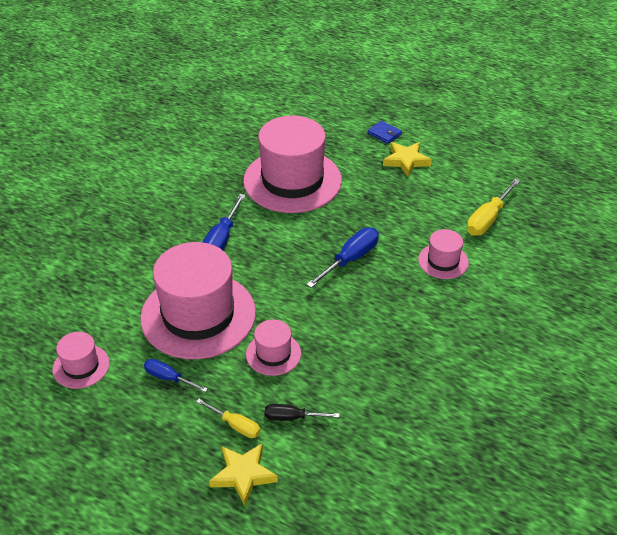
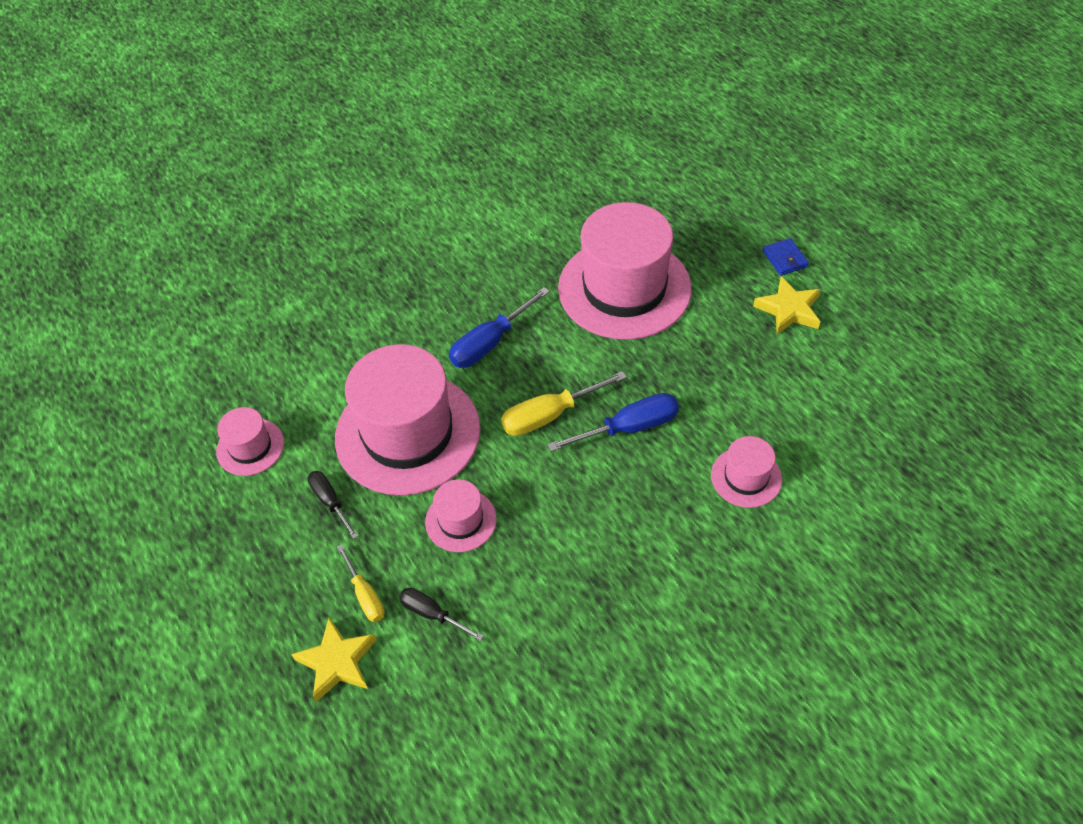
camera: 30 degrees right, 10 degrees up
blue screwdriver [144,359,208,392] -> black screwdriver [308,471,358,539]
yellow screwdriver [467,179,520,236] -> yellow screwdriver moved to [501,371,627,436]

